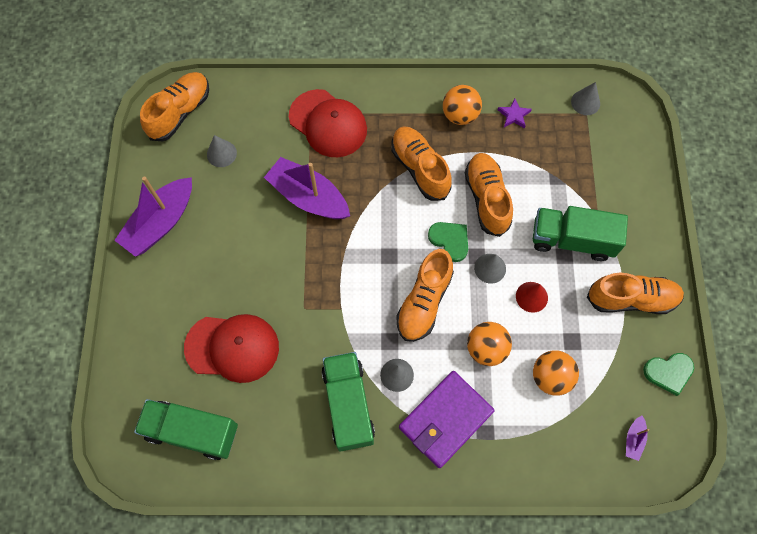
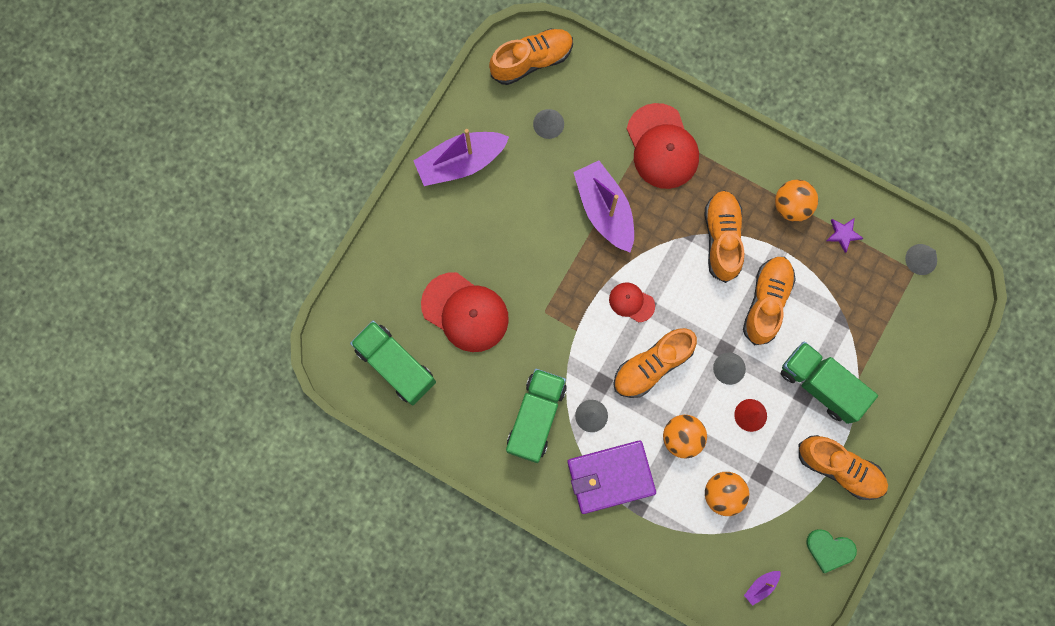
camera: 30 degrees right, 10 degrees up
green heart [428,222,468,262] -> none
none -> red cap [609,282,655,322]

